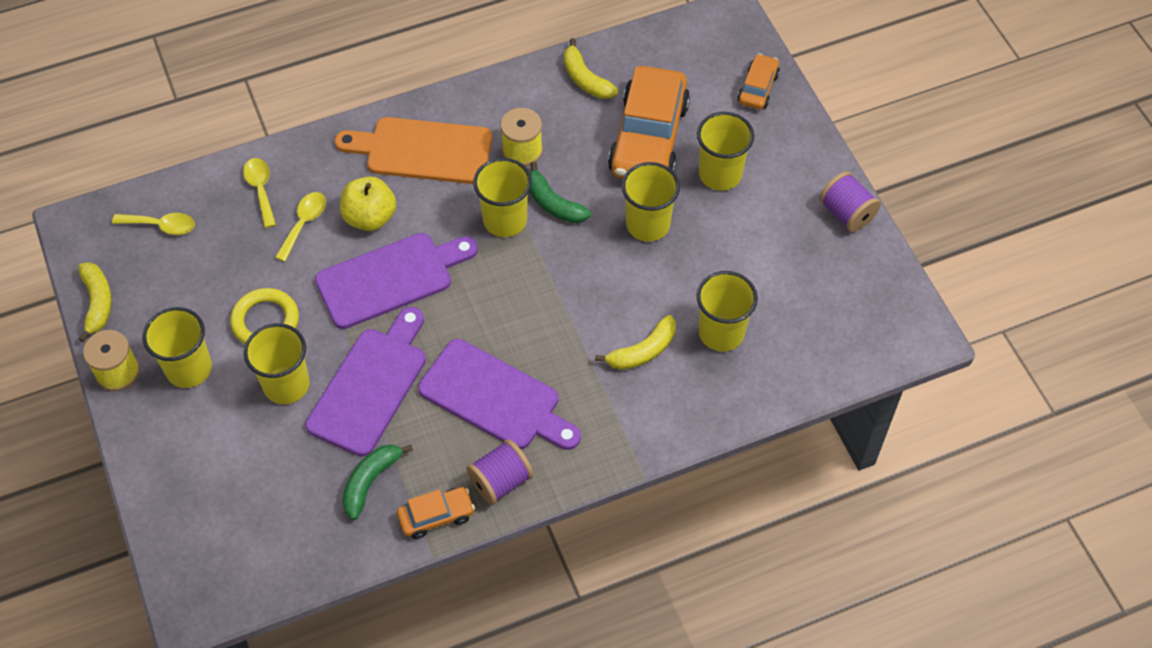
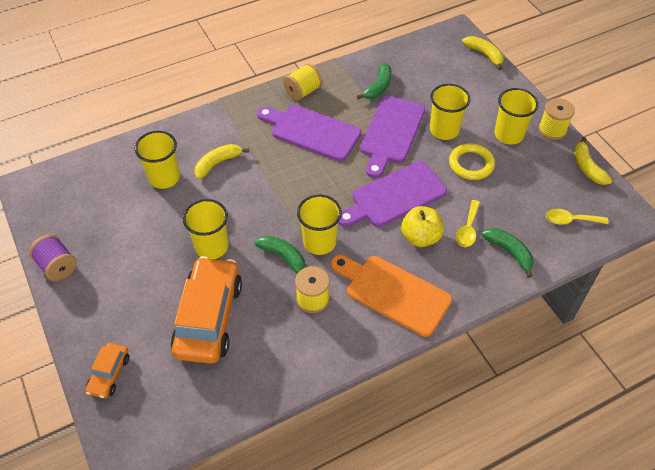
camera: 175 degrees right, 5 degrees down
yellow spoon [243,158,276,228] -> green banana [482,228,533,278]
orange cutting board [335,117,492,184] -> orange cutting board turned 150 degrees counterclockwise [331,255,452,337]
orange car [397,487,475,539] -> none
purple spool [466,439,534,505] -> yellow spool [283,63,323,101]
yellow banana [564,38,618,99] -> yellow banana moved to [462,36,504,70]
yellow cup [697,112,754,191] -> none

